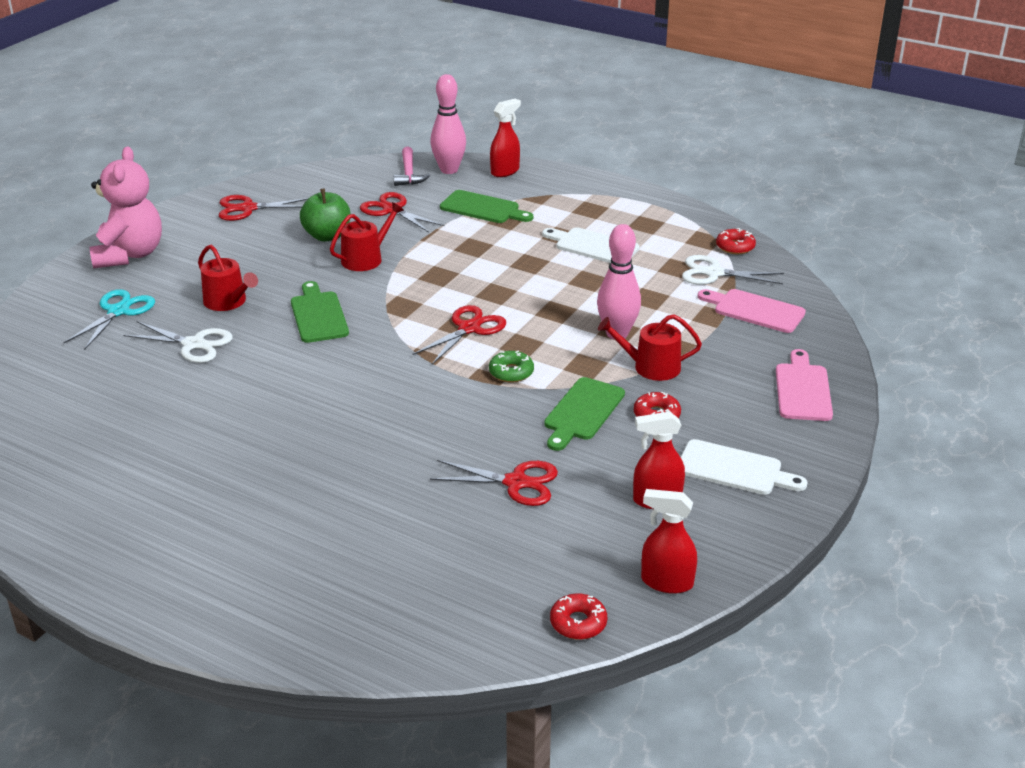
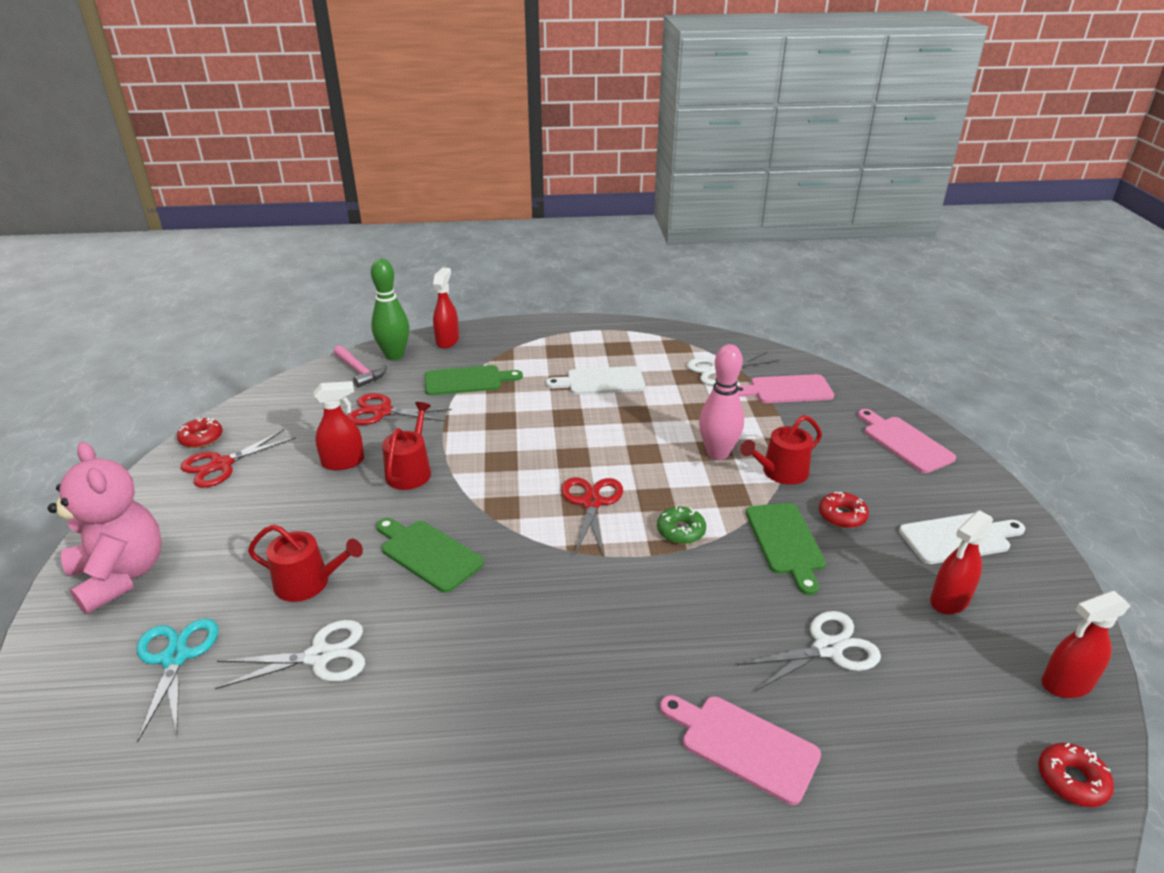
camera: 35 degrees left, 0 degrees up
green apple [300,189,350,242] -> red spray bottle [314,381,364,470]
pink bowling pin [430,74,466,174] -> green bowling pin [371,259,409,360]
red scissors [430,460,558,506] -> white scissors [737,611,881,691]
red donut [716,228,756,254] -> red donut moved to [177,418,223,448]
none -> pink cutting board [660,695,821,805]

